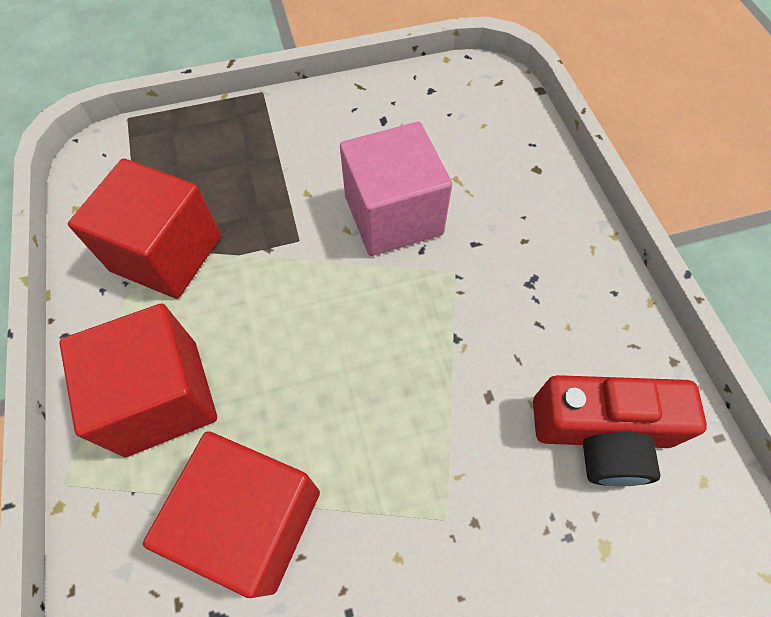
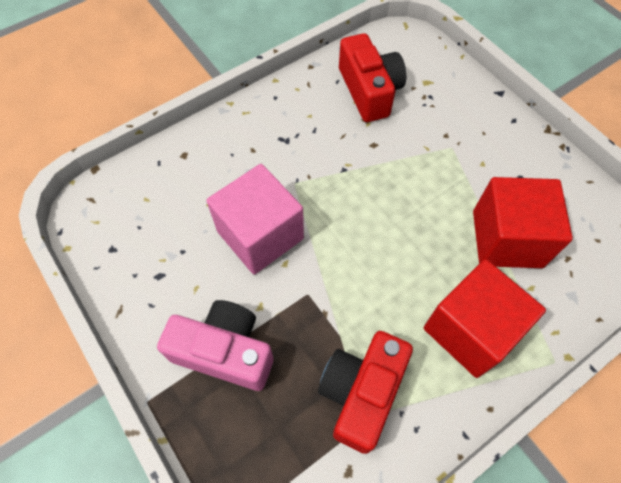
camera: 110 degrees left, 0 degrees up
red cube [68,158,221,299] -> red camera [318,331,413,454]
none -> pink camera [157,300,273,391]

